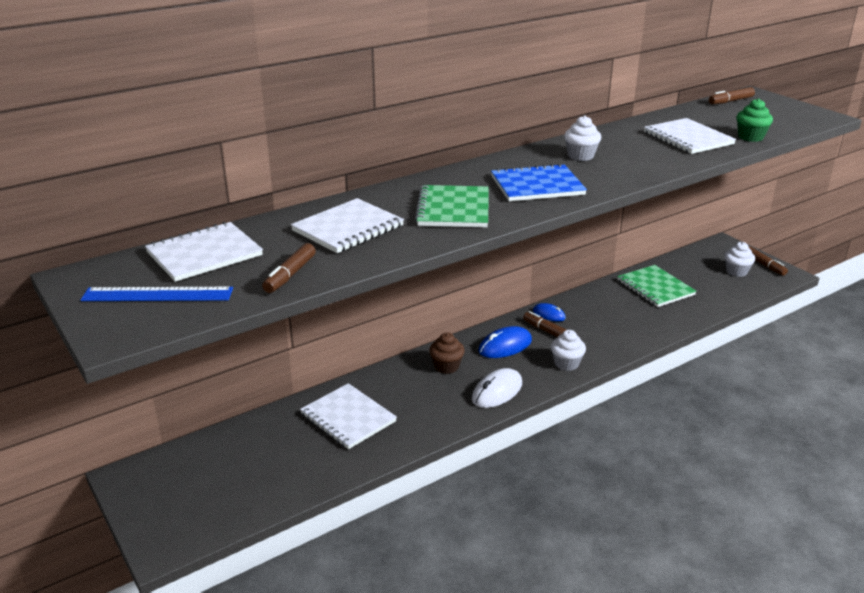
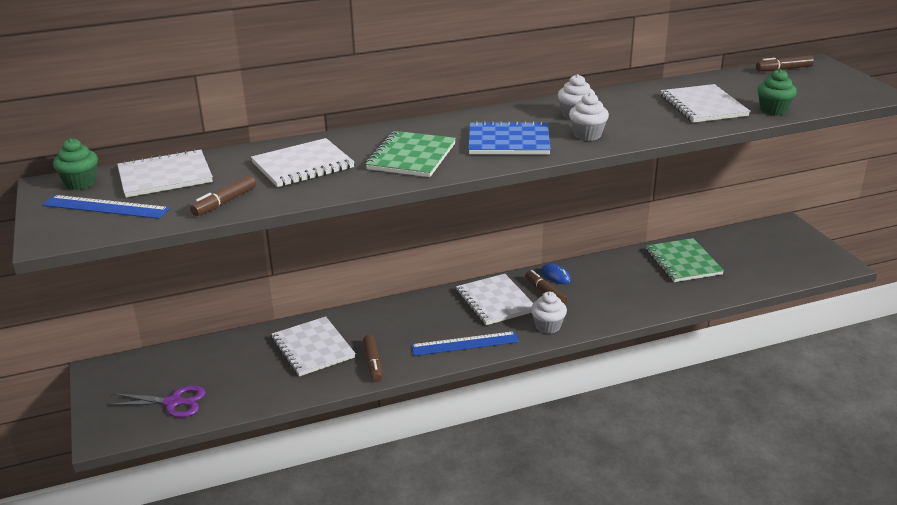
camera: 15 degrees right, 0 degrees up
brown cupcake [429,333,465,374] -> none
white mouse [472,368,522,408] -> blue ruler [411,331,519,356]
blue mouse [479,326,532,358] -> white notebook [456,274,533,325]
white cupcake [724,242,755,277] -> white cupcake moved to [569,93,609,141]
brown marker [749,247,788,276] -> brown marker moved to [363,335,382,382]
none -> green cupcake [53,138,98,190]
none -> purple scissors [107,385,205,417]

